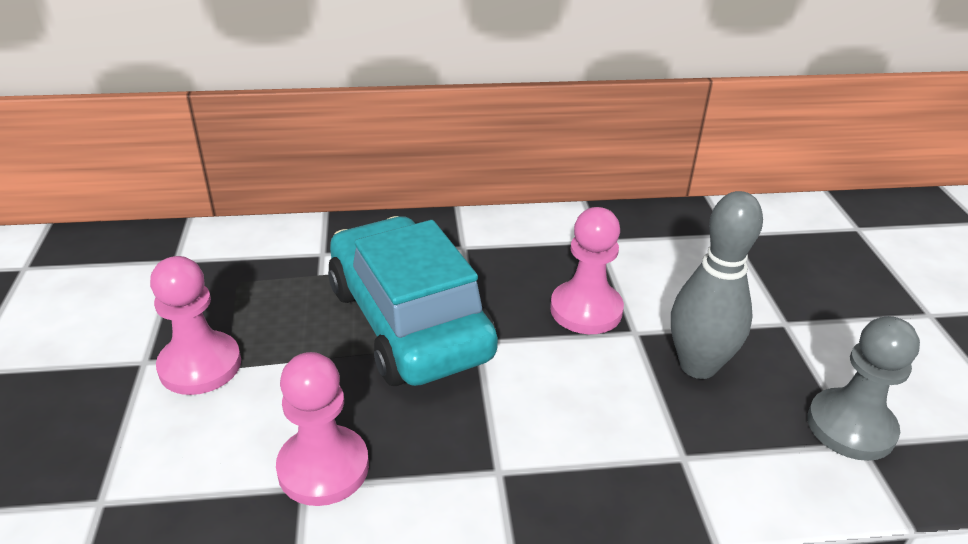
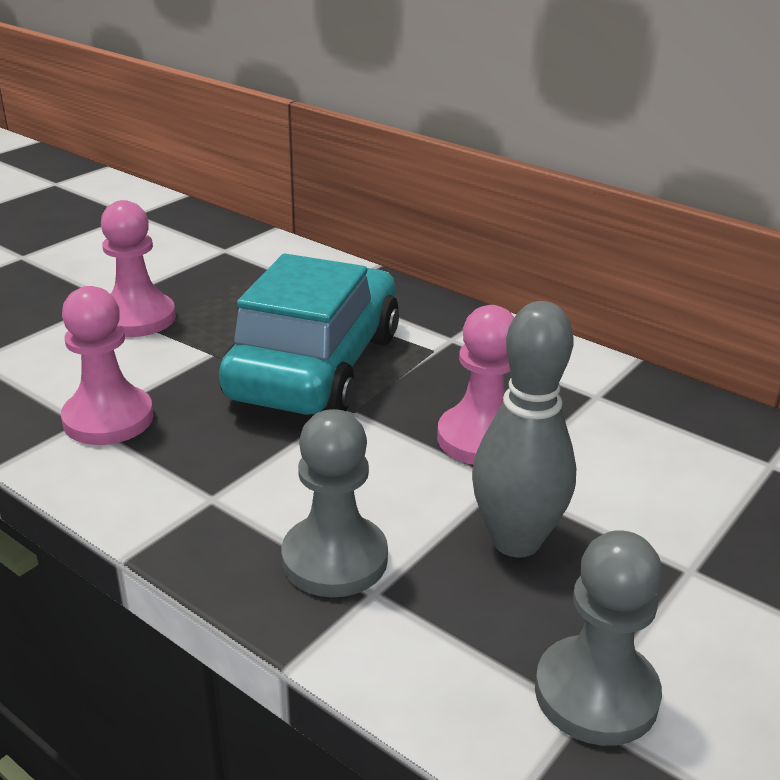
camera: 45 degrees right, 5 degrees down
none -> grey pawn [282,409,388,597]

